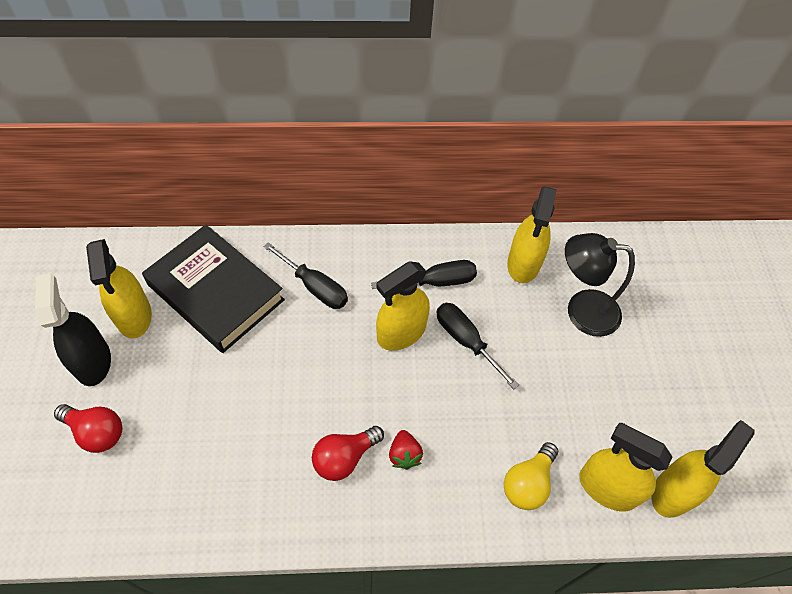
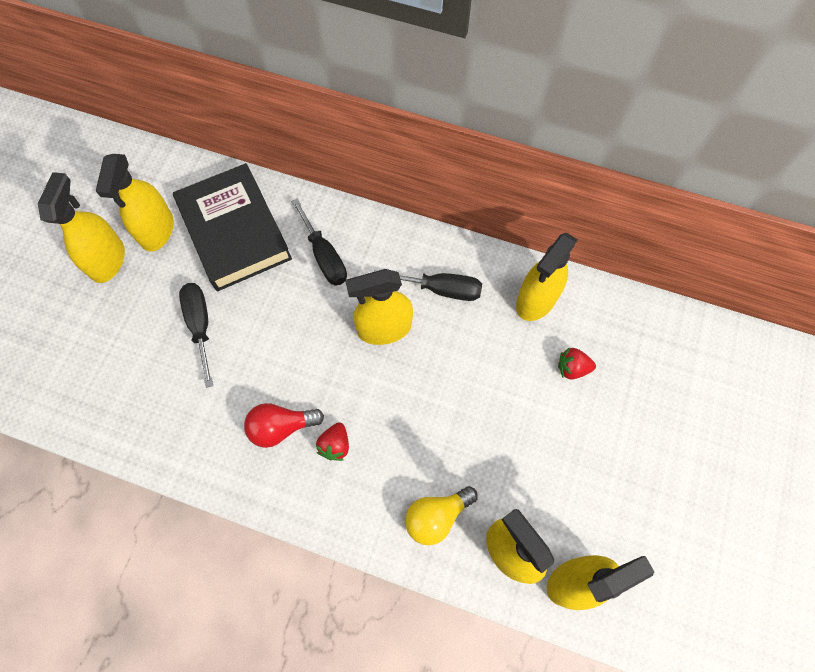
camera: 25 degrees right, 10 degrees up
black spray bottle [35,273,111,386] -> yellow spray bottle [38,172,125,283]
red light bulb [54,404,122,453] -> none
black screwdriver [436,303,519,389] -> black screwdriver moved to [179,283,213,388]
black lamp [565,233,635,337] -> red strawberry [558,347,596,380]

